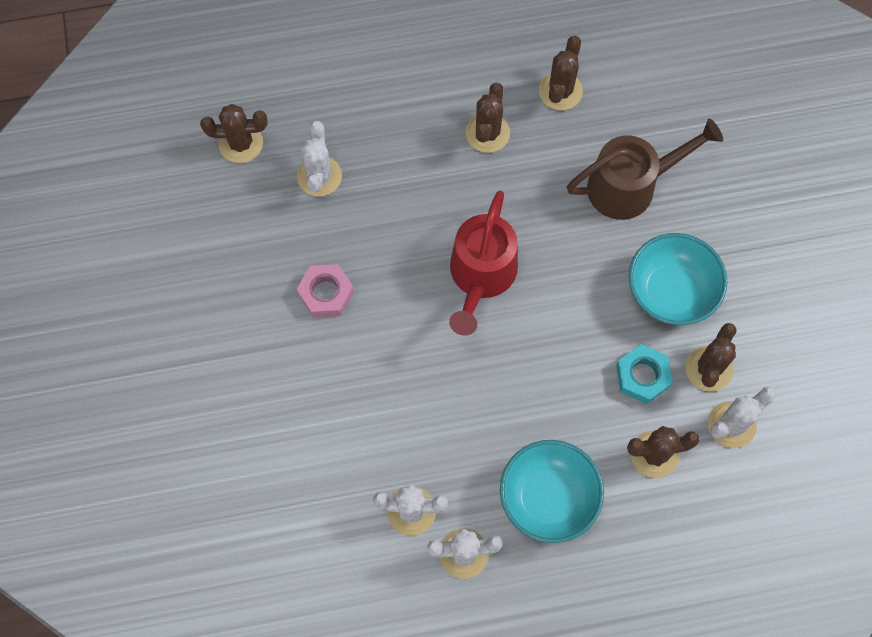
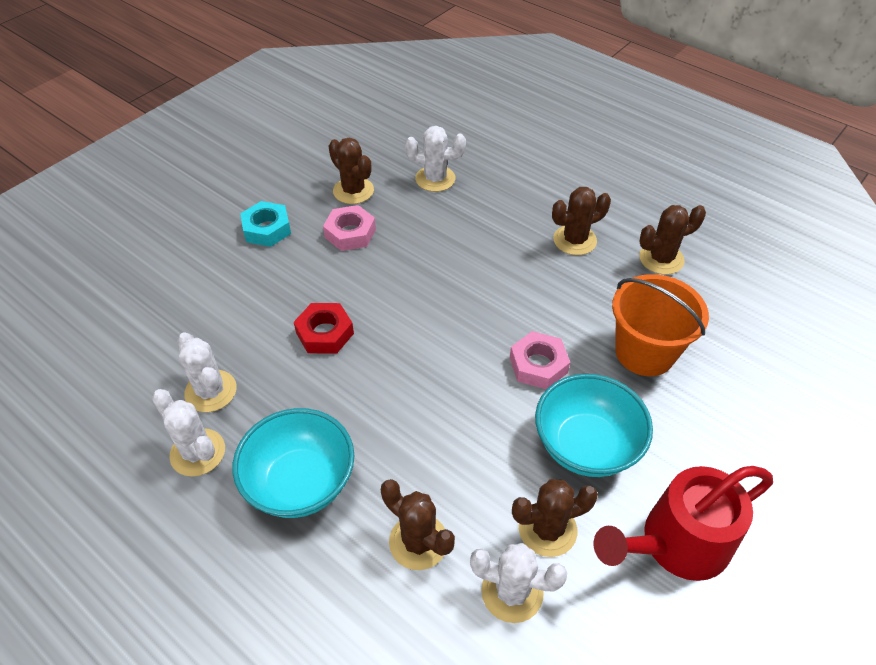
camera: 50 degrees right, 20 degrees down
brown cactus [200,104,267,163] -> brown cactus moved to [328,137,374,204]
white cactus [297,121,342,197] -> white cactus turned 45 degrees clockwise [405,126,466,192]
red watering can [449,191,518,336] -> red watering can moved to [594,466,773,581]
brown watering can [567,119,723,220] -> orange bucket [612,274,709,376]
turquoise nut [616,344,672,404] -> turquoise nut moved to [240,201,291,247]
none -> red nut [294,303,354,354]
none -> pink nut [510,331,570,389]

